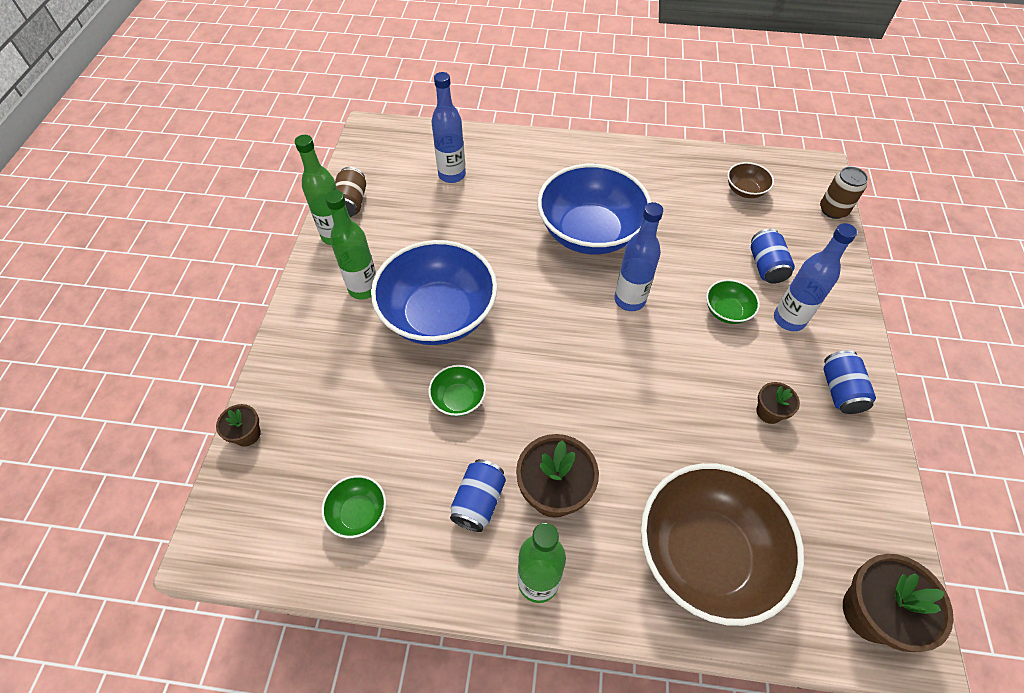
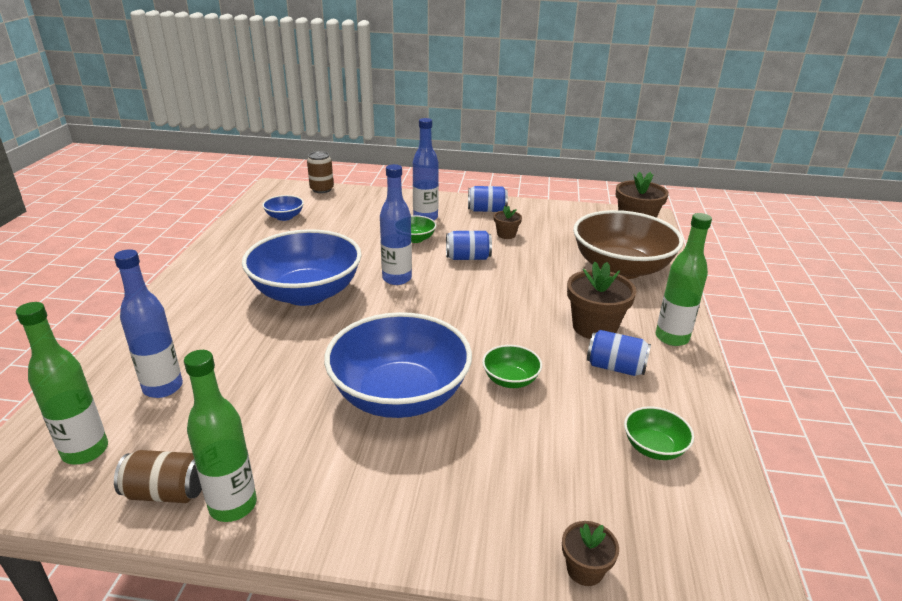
camera: 90 degrees left, 25 degrees down
green bottle [325,190,376,300] -> green bottle moved to [16,302,108,465]
brown bowl [727,162,774,198] -> blue bowl [262,195,304,221]
blue can [751,229,795,284] -> blue can moved to [446,231,492,260]

